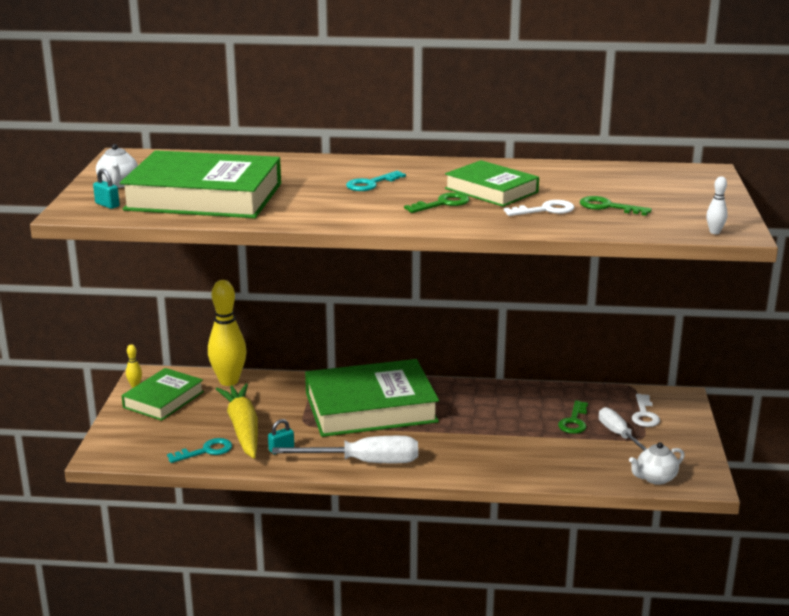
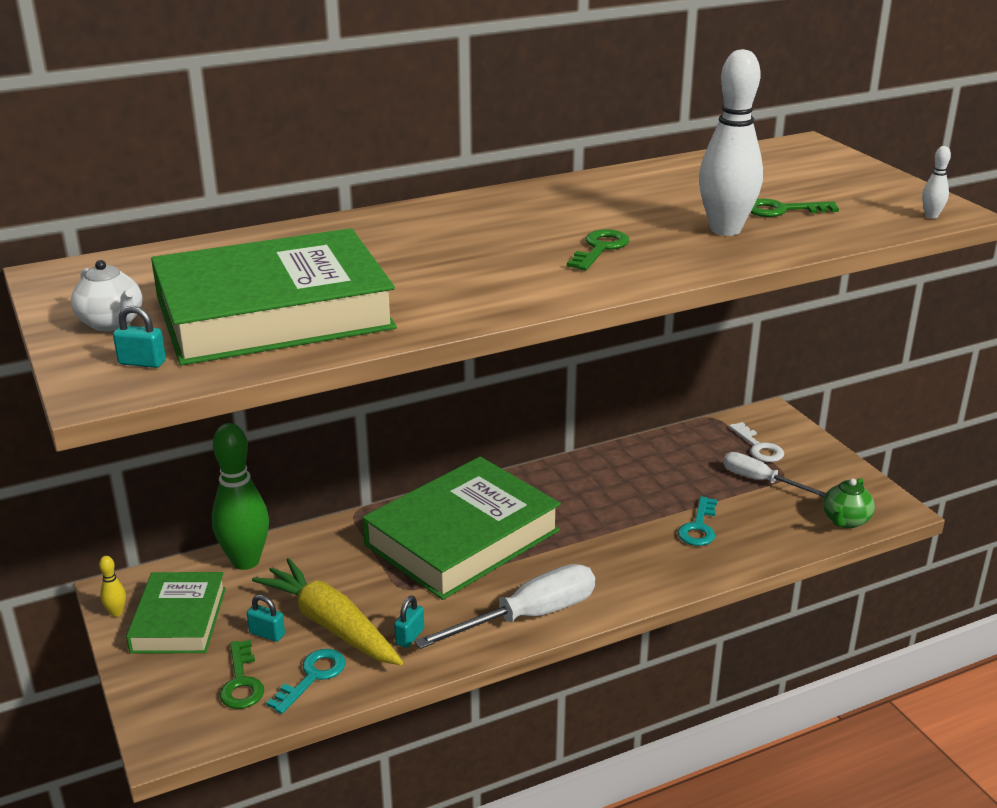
camera: 30 degrees left, 5 degrees up
yellow bowling pin [208,280,247,386] -> green bowling pin [212,423,269,570]
turquoise key [346,171,406,191] -> turquoise key moved to [678,496,717,546]
green book [445,160,539,207] -> none
white key [504,200,574,216] -> white bowling pin [699,49,763,236]
green key [558,400,588,434] -> green key moved to [220,640,264,709]
white teapot [629,442,685,485] -> green teapot [823,478,875,528]
none -> turquoise padlock [247,595,285,642]

